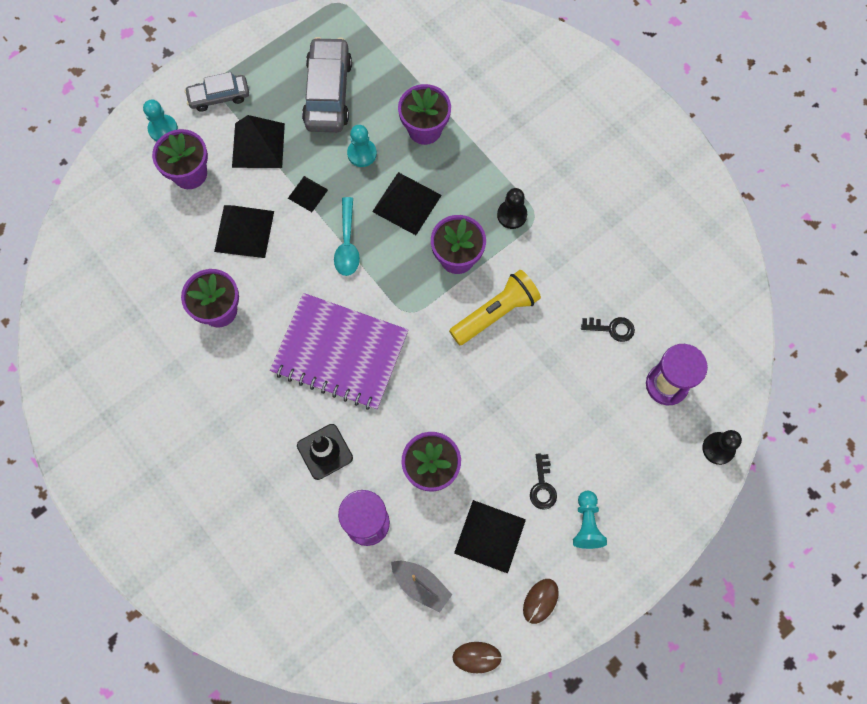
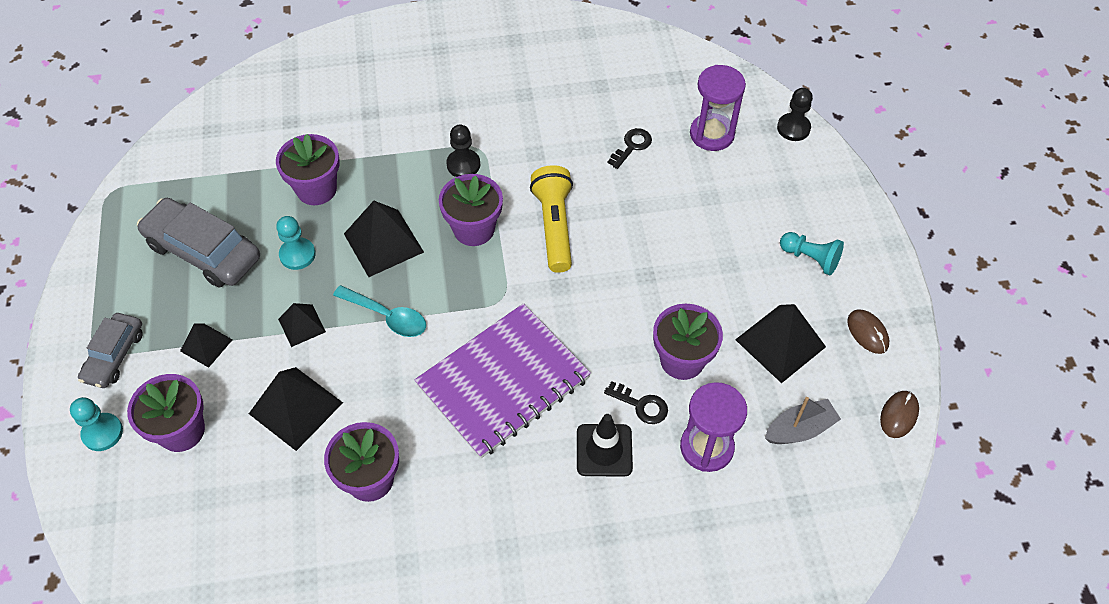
camera: 60 degrees left, 15 degrees down
black pyramid [232,115,285,168] -> black pyramid [180,323,233,368], size x0.58
black key [530,453,557,510] -> black key moved to [604,381,668,424]

